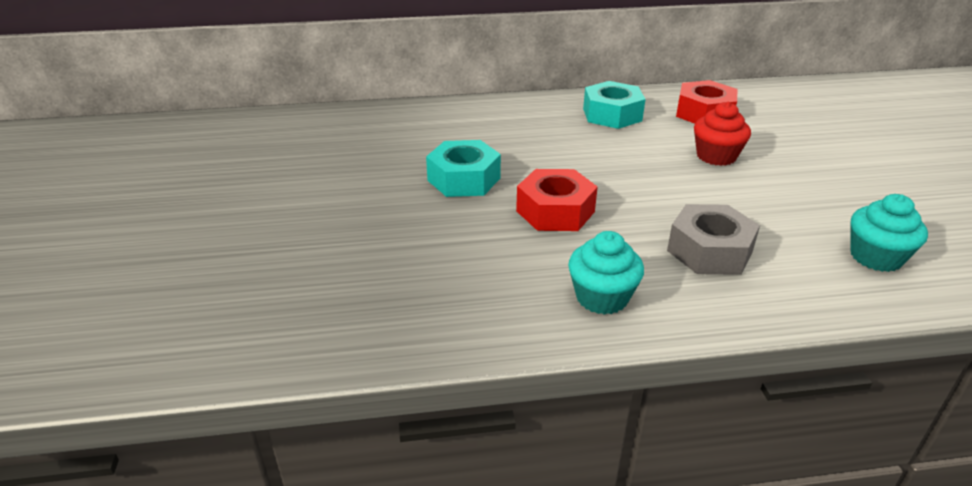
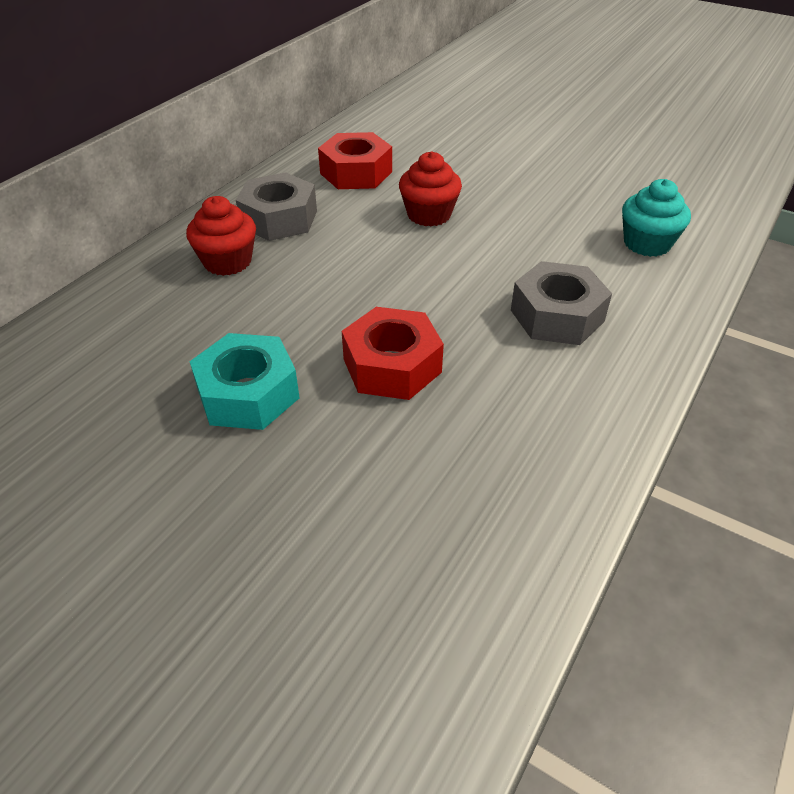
camera: 50 degrees left, 10 degrees up
turquoise cupcake [568,231,644,315] -> none
turquoise nut [583,81,646,129] -> grey nut [236,172,317,241]
none -> red cupcake [186,196,256,276]

